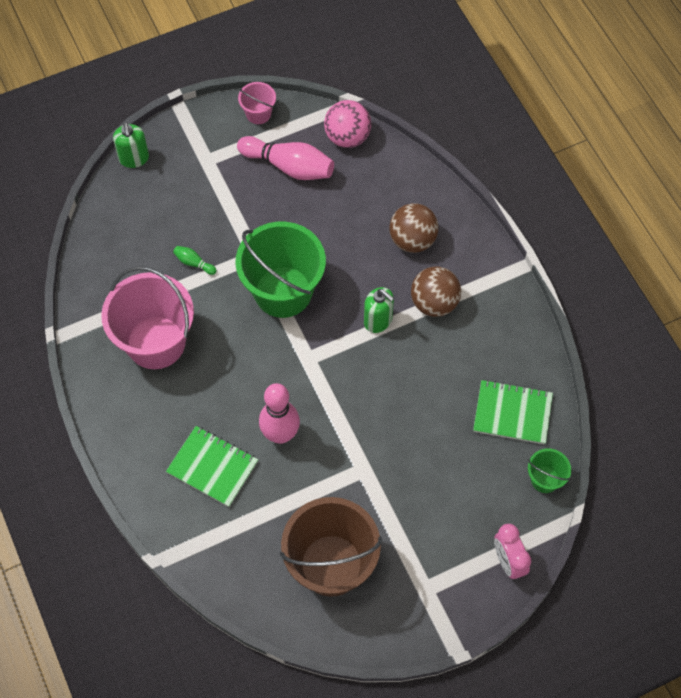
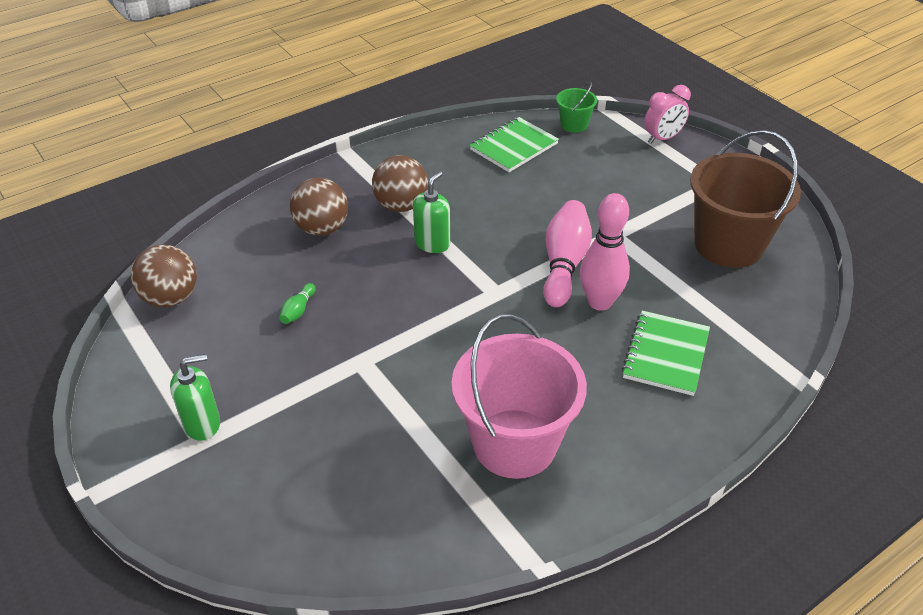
camera: 100 degrees left, 20 degrees down
green soap dispenser [113,122,149,168] -> green soap dispenser moved to [170,354,220,441]
green bowling pin [173,246,217,275] -> green bowling pin moved to [279,283,316,324]
green bucket [236,222,326,318] -> none
pink bowling pin [237,136,334,180] -> pink bowling pin moved to [543,200,592,307]
pink bucket [238,82,276,124] -> none
pink ball [324,100,371,148] -> brown ball [131,244,197,307]
green notebook [473,380,553,444] -> green notebook turned 45 degrees clockwise [470,117,559,172]

